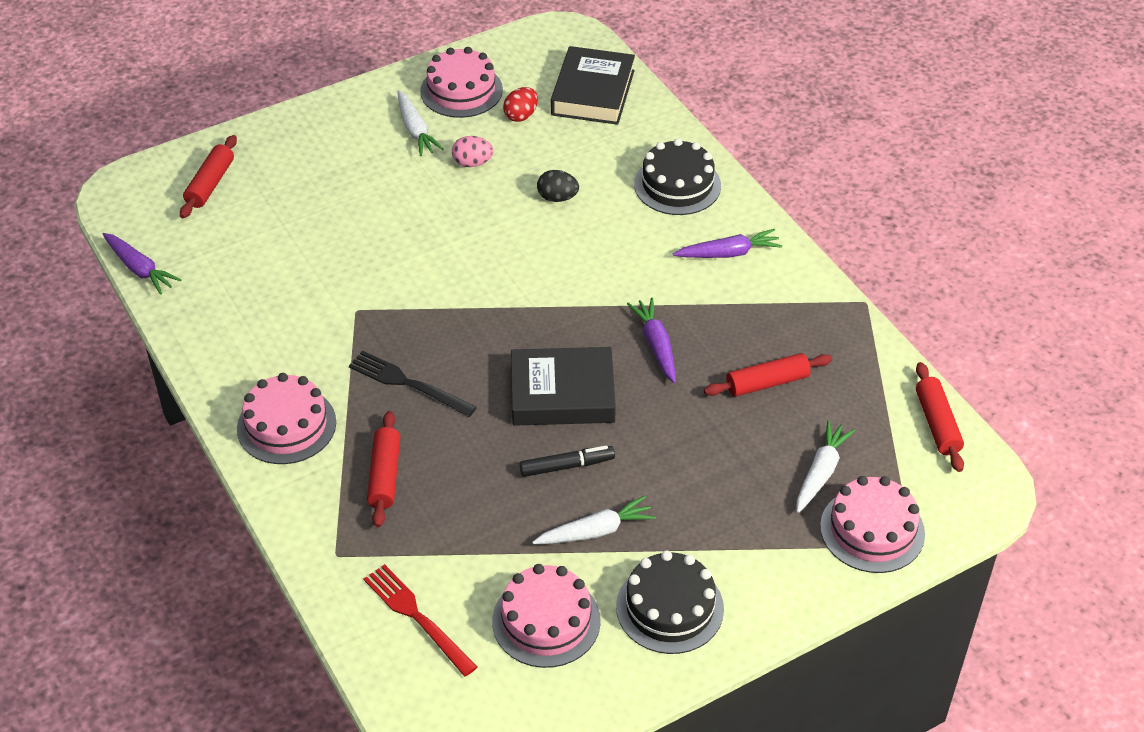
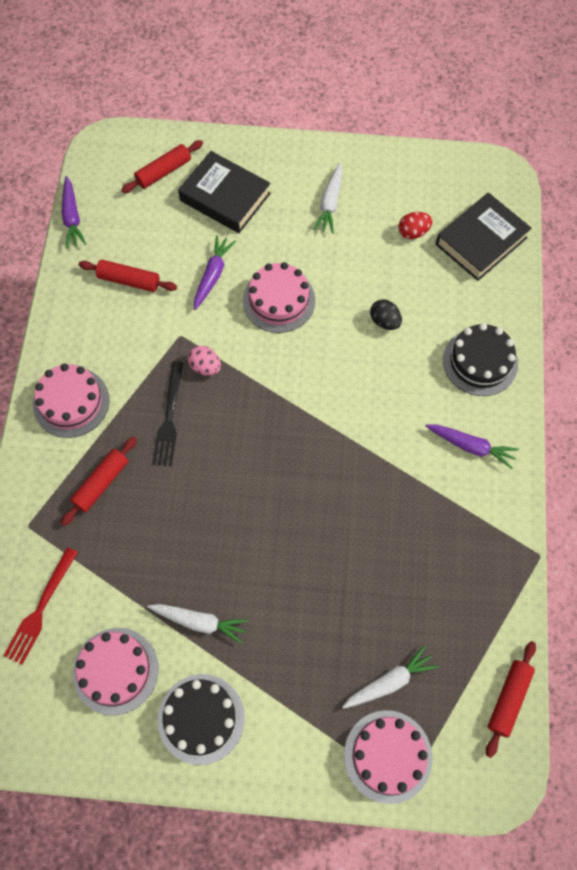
camera: 35 degrees right, 20 degrees up
black fork [349,351,477,417] -> black fork turned 150 degrees counterclockwise [152,361,183,466]
red fork [363,564,477,677] -> red fork turned 150 degrees counterclockwise [3,547,78,665]
pink cake [420,47,503,118] -> pink cake moved to [243,262,315,333]
pink egg [452,136,494,167] -> pink egg moved to [188,346,221,376]
black book [511,347,616,425] -> black book moved to [178,151,271,233]
black marker [519,445,615,477] -> none
purple carrot [627,298,676,383] -> purple carrot moved to [194,235,236,310]
red rolling pin [704,353,832,397] -> red rolling pin moved to [79,260,177,292]

